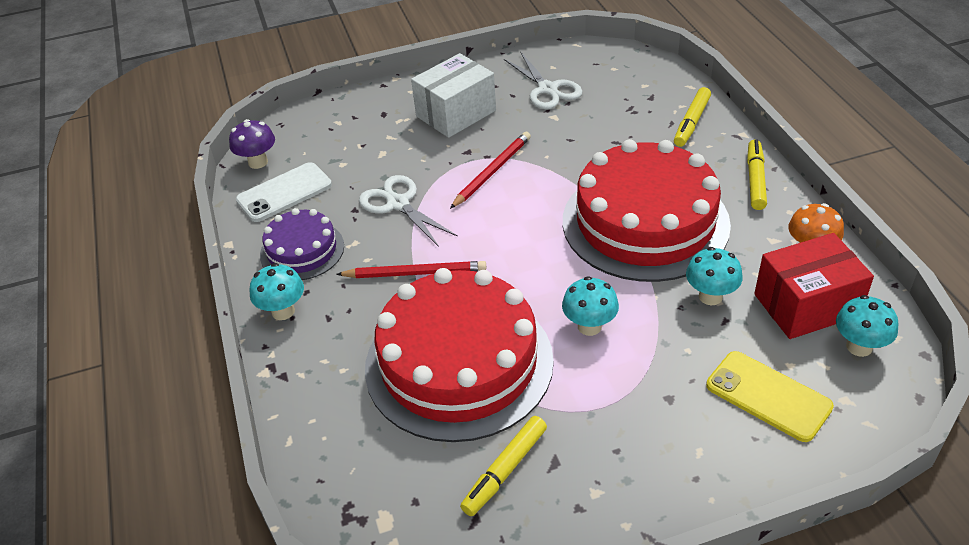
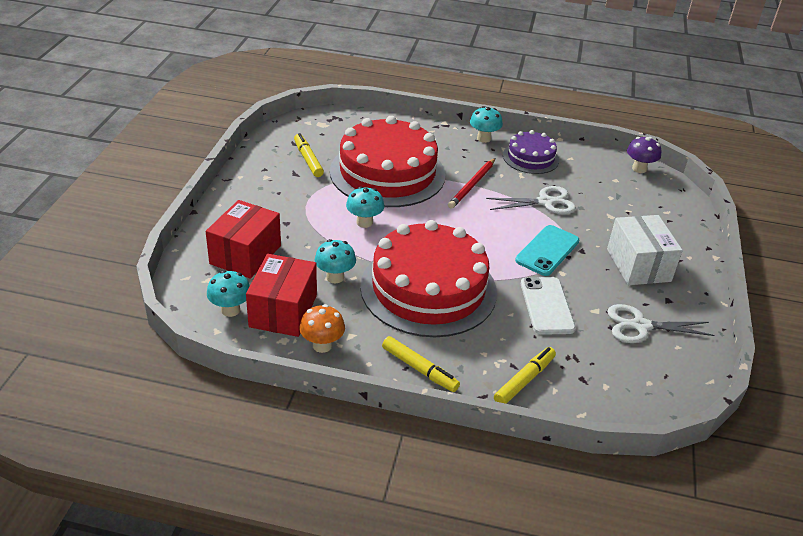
camera: 115 degrees right, 5 degrees down
white phone [236,162,332,222] -> white phone moved to [521,277,576,335]
red pencil [450,132,531,209] -> turquoise phone [515,225,579,276]
yellow marker [674,87,711,147] -> yellow marker turned 75 degrees clockwise [494,347,556,404]
yellow phone [706,351,834,442] -> red box [206,200,281,279]

